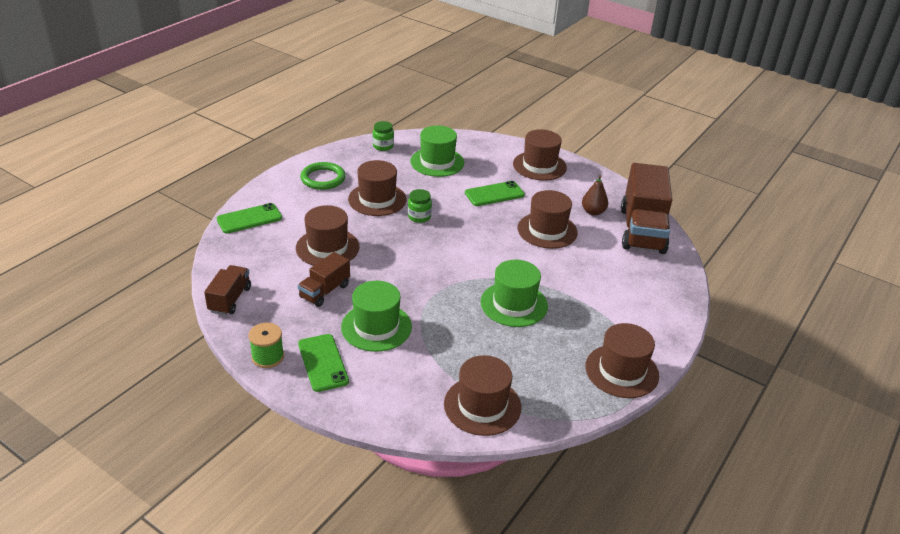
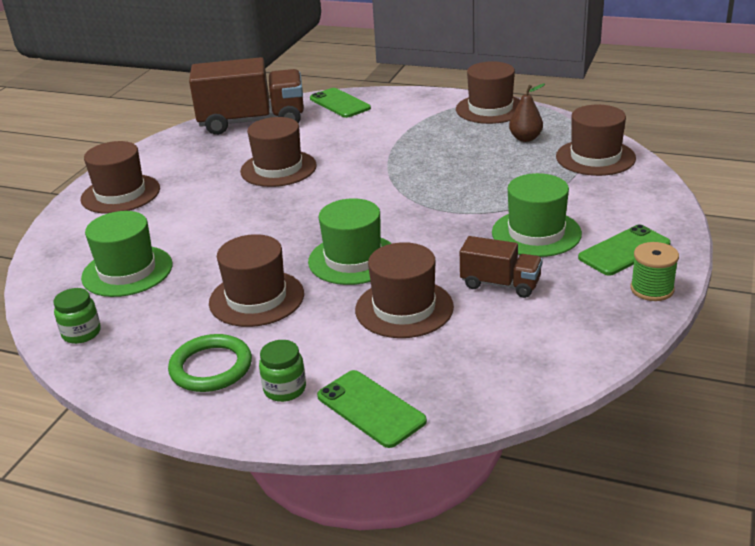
camera: 100 degrees left, 5 degrees down
brown truck [204,265,251,315] -> none
green jar [408,189,432,223] -> green jar moved to [259,340,306,402]
green phone [465,181,525,206] -> green phone moved to [310,88,371,118]
green hat [481,260,548,327] -> green hat moved to [308,198,392,285]
brown pear [582,175,608,216] -> brown pear moved to [509,84,545,142]

